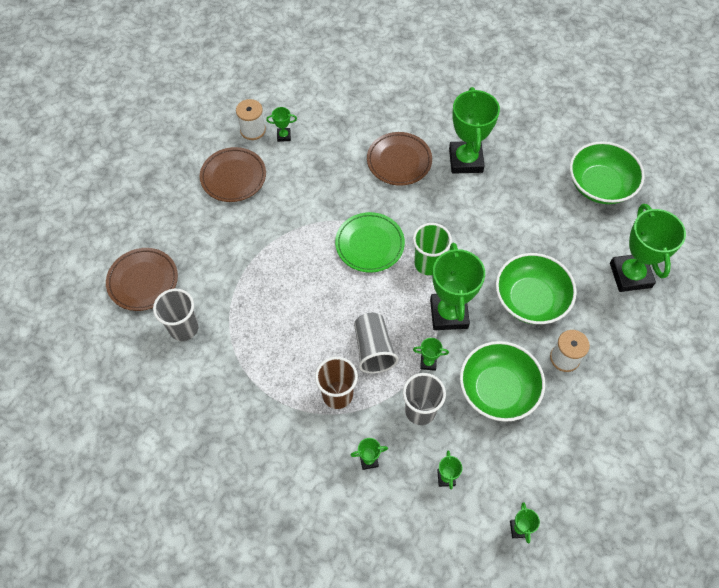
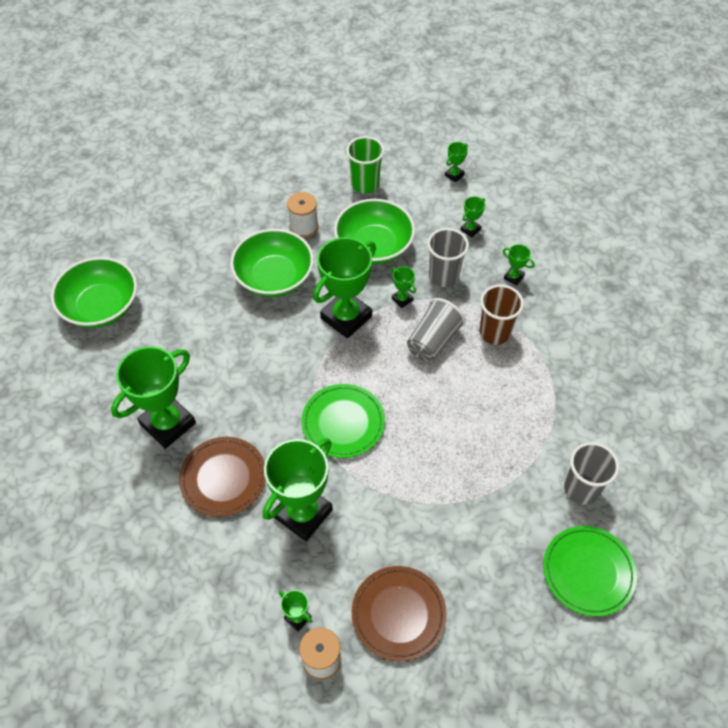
camera: 135 degrees left, 5 degrees down
brown plate [106,248,178,311] -> green plate [543,526,637,617]
green cup [413,223,452,275] -> green cup moved to [346,136,385,193]
green trophy [610,204,686,292] -> green trophy moved to [262,438,333,541]

